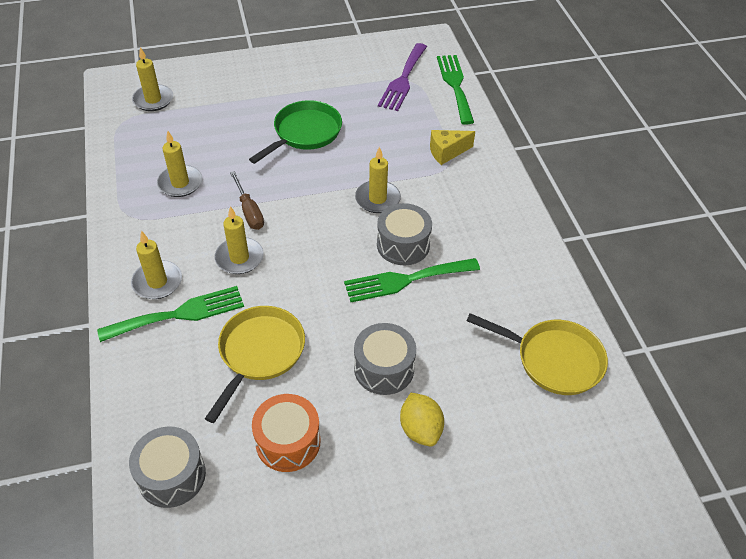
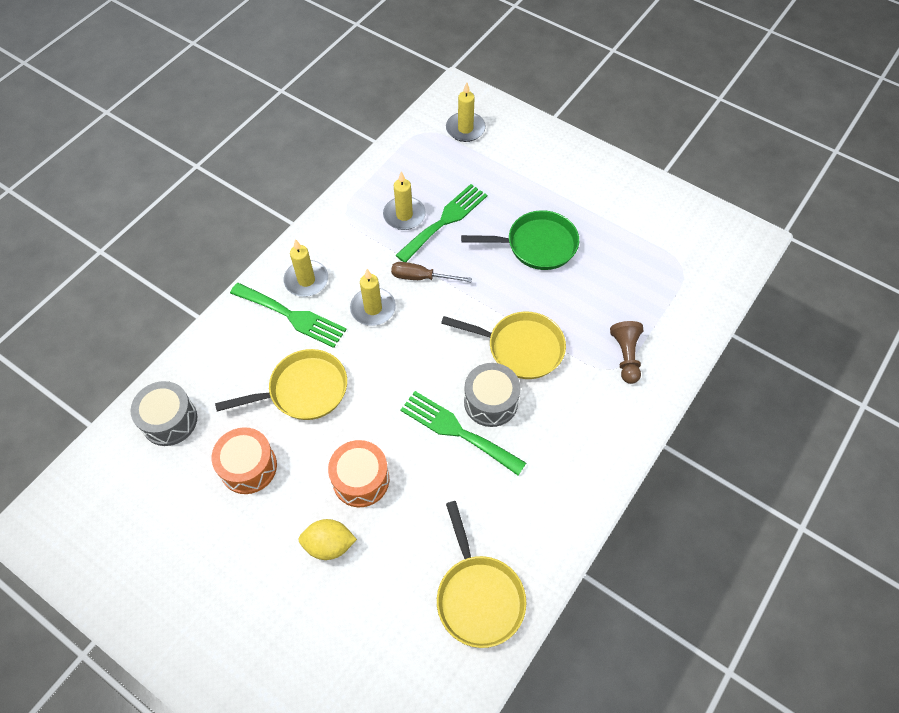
camera: 50 degrees right, 10 degrees up
brown screwdriver [230,171,264,230] -> brown screwdriver turned 75 degrees clockwise [391,262,472,282]
grey drum [354,323,416,395] -> orange drum [328,440,389,507]
yellow candle [355,147,401,213] -> yellow pan [441,312,566,379]
purple fork [378,43,427,111] -> none
yellow lemon [400,393,444,446] -> yellow lemon turned 60 degrees clockwise [298,519,357,560]
yellow cheese [430,130,475,165] -> brown pawn [610,321,643,384]
green fork [437,55,474,125] -> green fork moved to [395,184,487,262]

